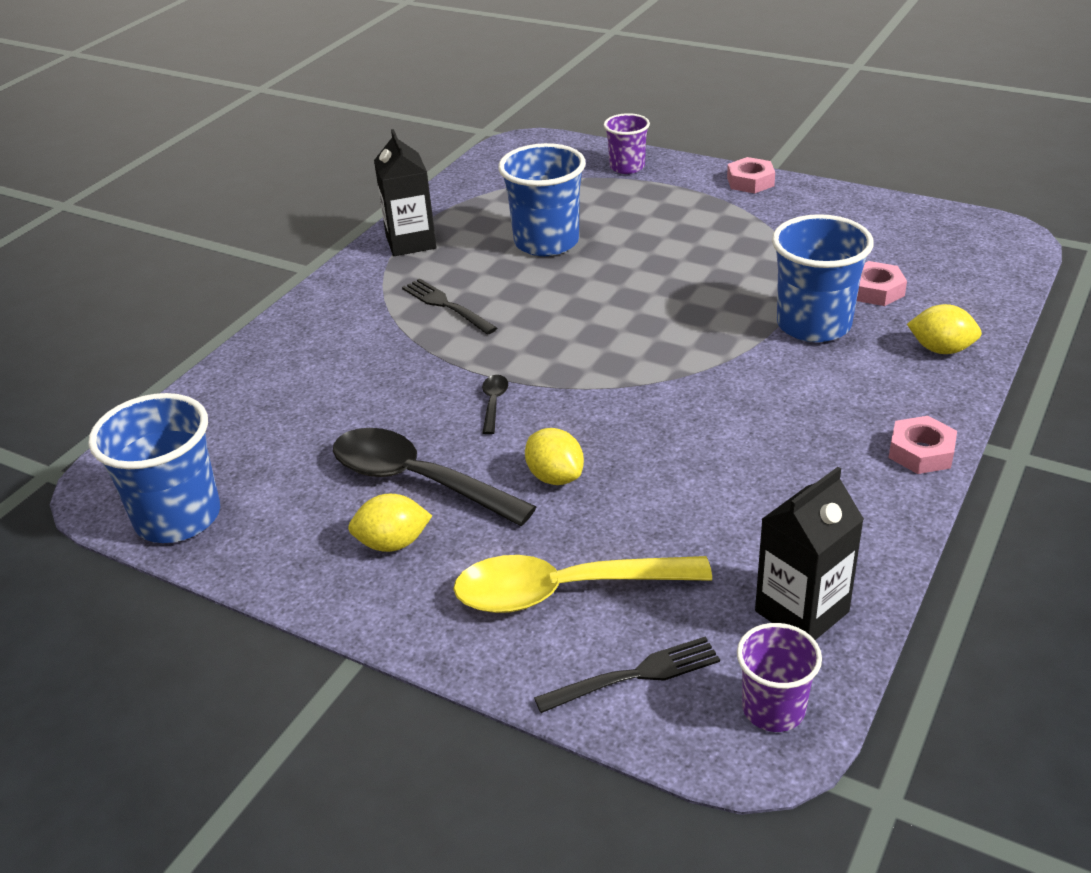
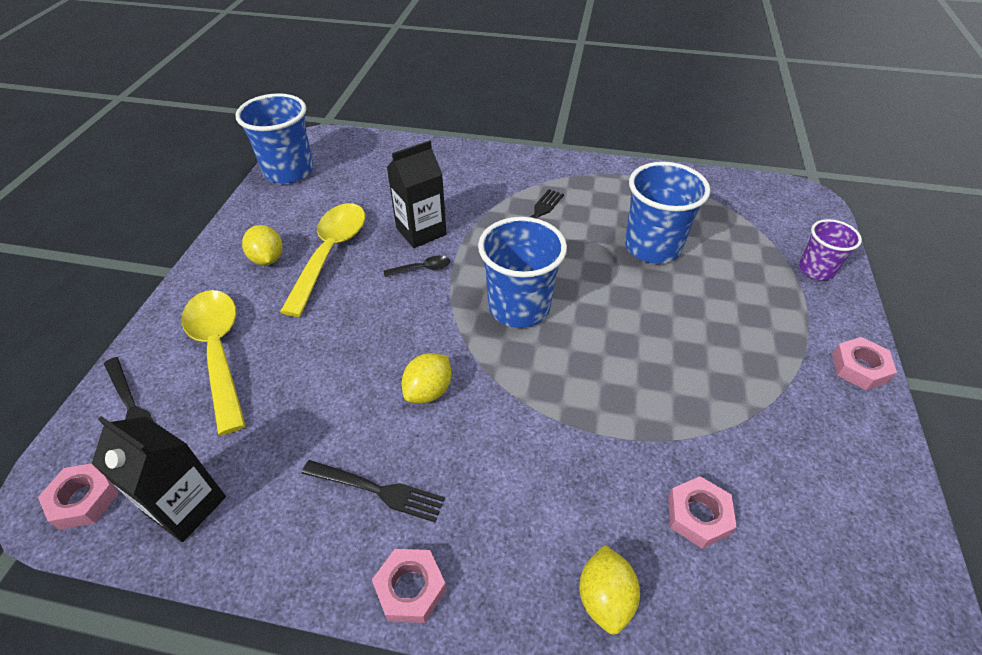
camera: 70 degrees right, 10 degrees up
black spoon [333,428,537,526] -> yellow spoon [280,203,365,317]
black carton [374,129,437,256] -> black carton moved to [387,140,447,248]
yellow lemon [525,428,584,485] -> yellow lemon moved to [402,353,451,403]
purple cup [737,623,822,732] -> pink nut [38,463,119,530]
blue cup [772,214,874,342] -> blue cup moved to [478,217,567,328]
none -> black fork [302,460,445,522]

